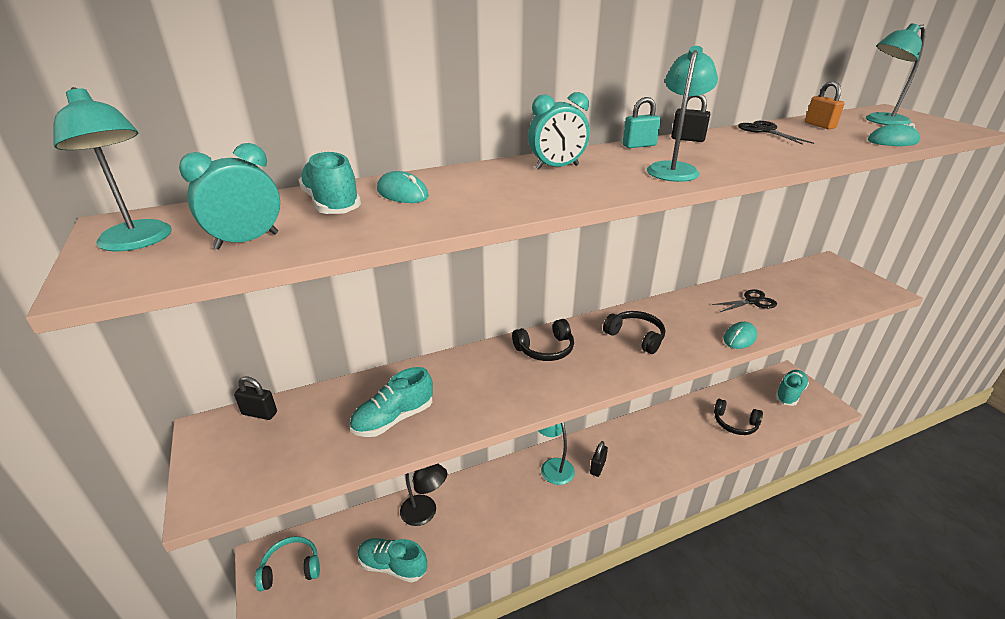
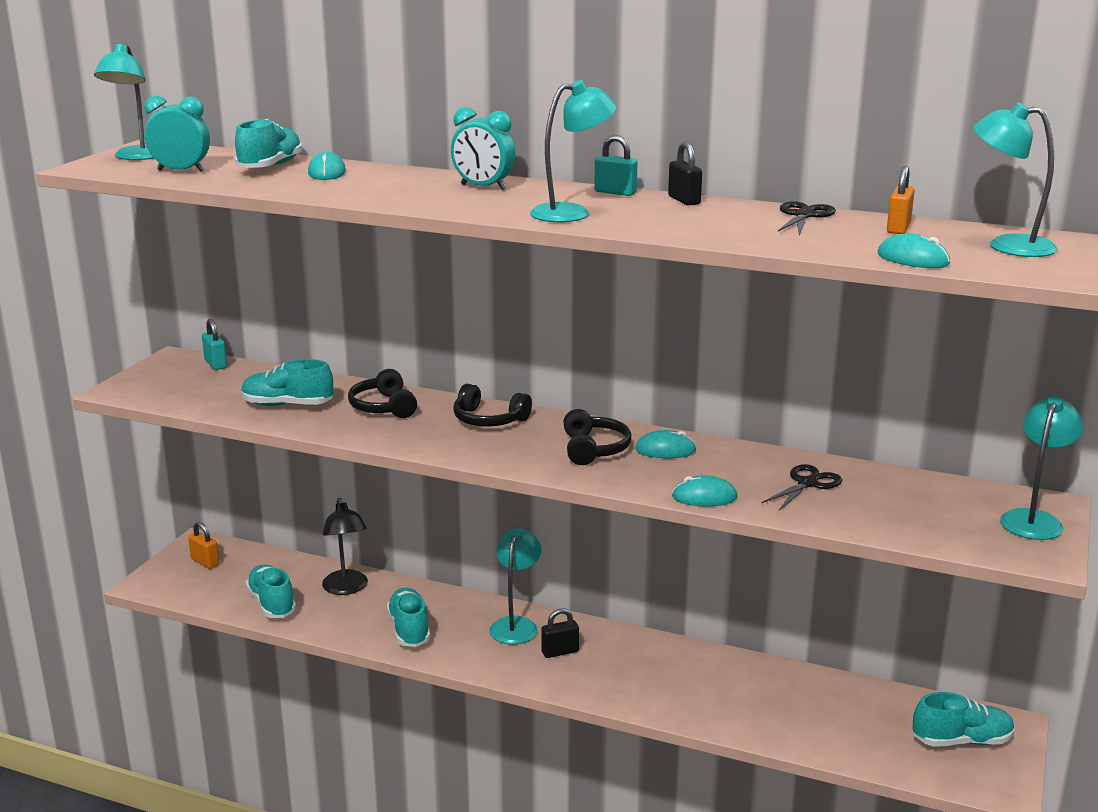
camera: 45 degrees right, 10 degrees down
black padlock [234,377,277,420] -> turquoise padlock [202,319,227,370]
turquoise headphones [255,536,320,592] -> orange padlock [188,522,219,569]
black scissors [712,289,777,312] -> black scissors turned 75 degrees counterclockwise [761,464,842,510]
black headphones [714,399,763,435] -> black headphones moved to [348,369,417,418]
none -> turquoise shoe [387,588,430,647]
none -> turquoise mouse [635,430,696,458]
none -> turquoise lamp [1000,396,1084,540]

